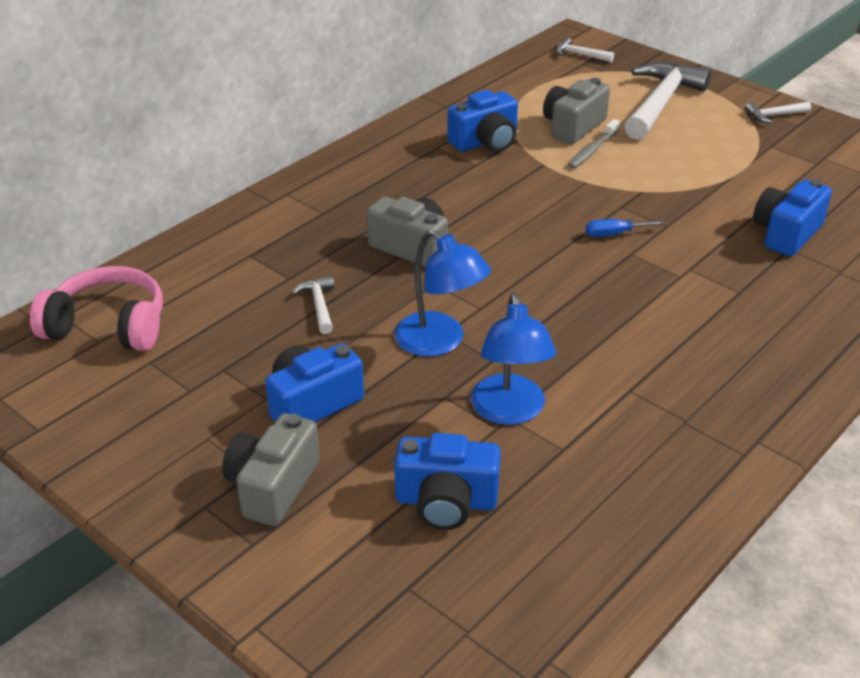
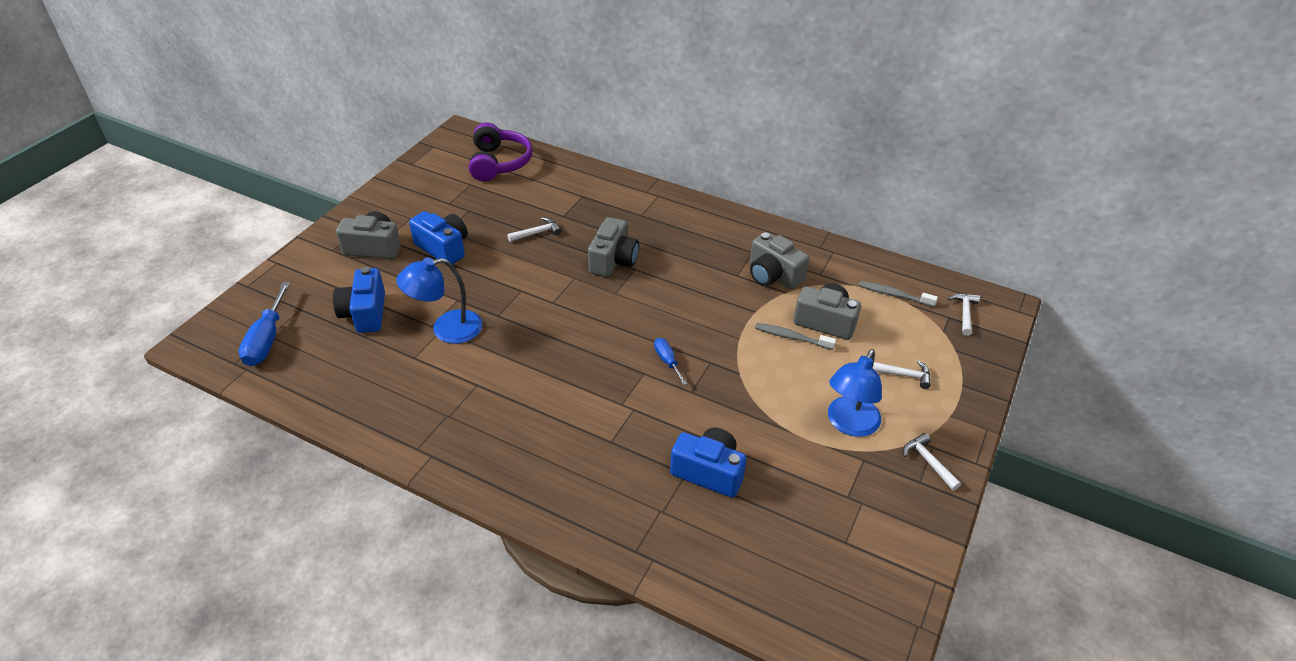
camera: 75 degrees right, 5 degrees up
pink headphones [30,266,163,351] -> purple headphones [469,122,532,182]
blue lamp [394,230,491,357] -> blue lamp moved to [828,349,882,437]
blue camera [447,90,518,152] -> grey camera [750,232,809,289]
white hammer [625,62,711,140] -> white hammer [873,361,931,389], size x0.45
none -> blue screwdriver [238,282,290,366]
none -> grey toothbrush [859,281,938,307]

